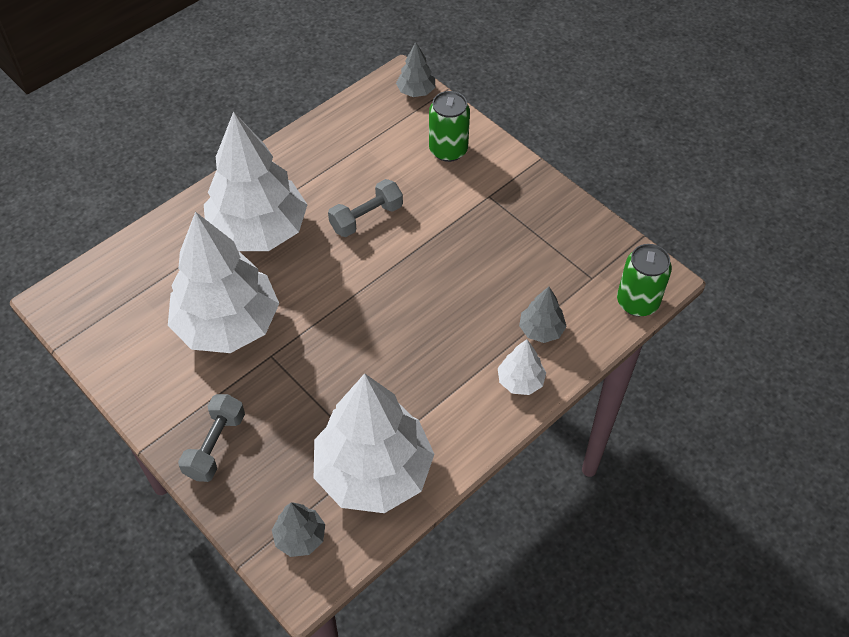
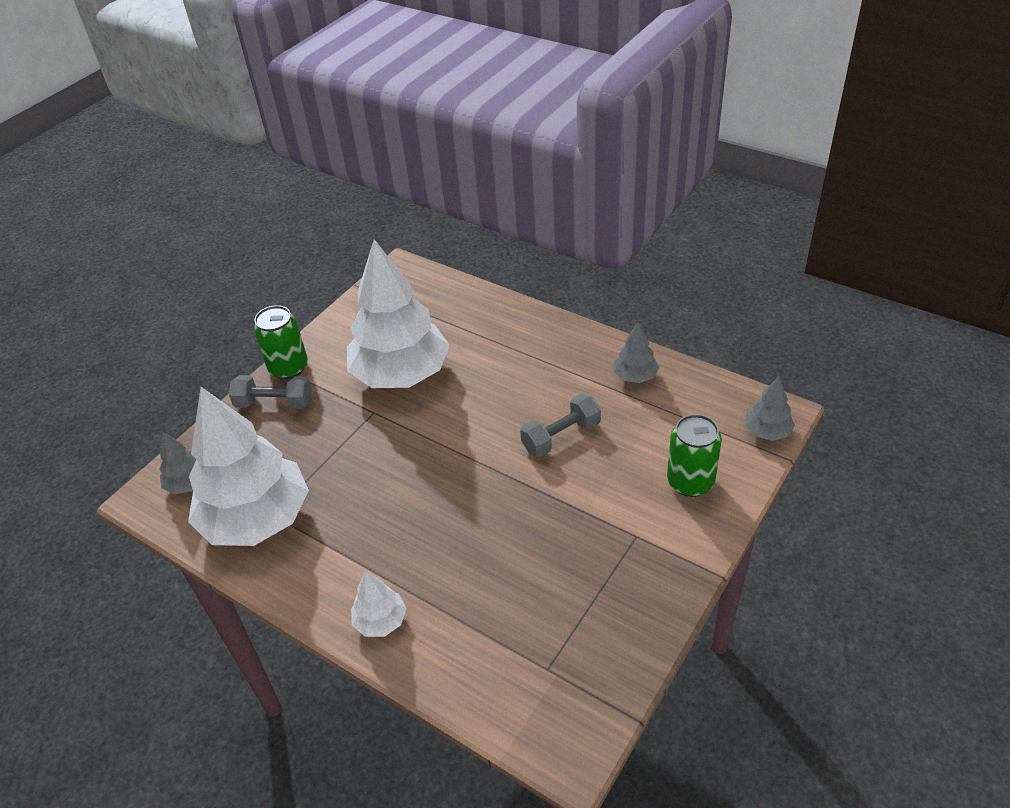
camera: 80 degrees right, 10 degrees down
white tree [204,111,308,251] -> none
grey dumbbell [328,179,403,237] -> grey dumbbell turned 75 degrees counterclockwise [520,394,601,457]
grey tree [519,287,567,343] -> grey tree moved to [614,322,659,383]
green can [617,244,672,316] -> green can moved to [254,305,308,379]

